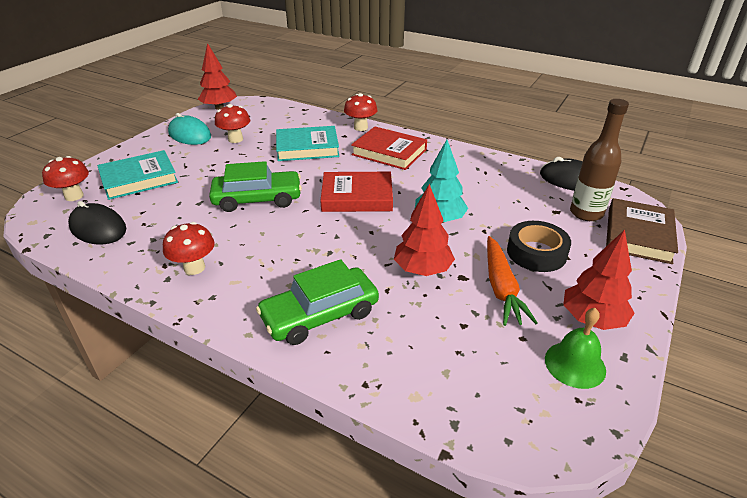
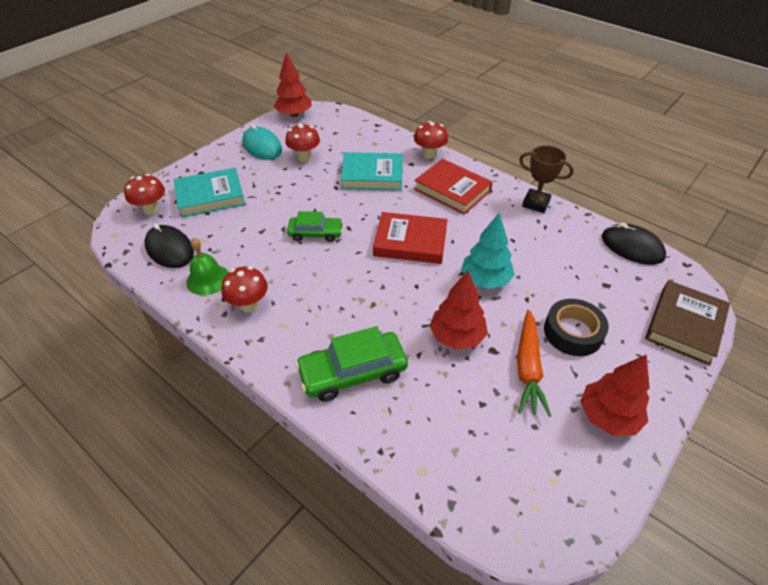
camera: 10 degrees right, 10 degrees up
green car [209,161,302,212] -> green car [287,211,343,242], size x0.64
green bell [545,308,606,389] -> green bell moved to [186,238,228,296]
brown bottle [570,99,629,221] -> none
none -> brown trophy [519,145,574,213]

